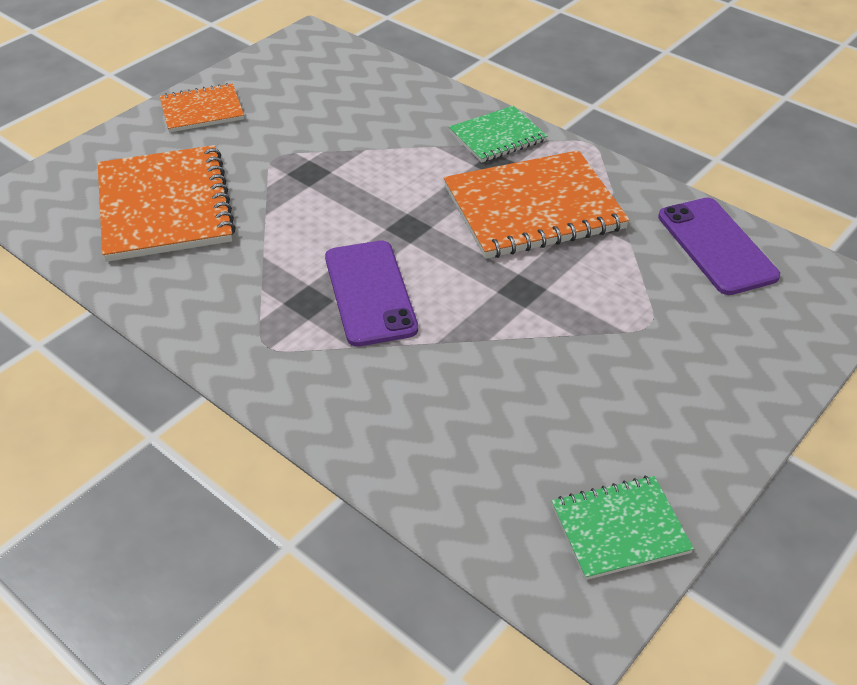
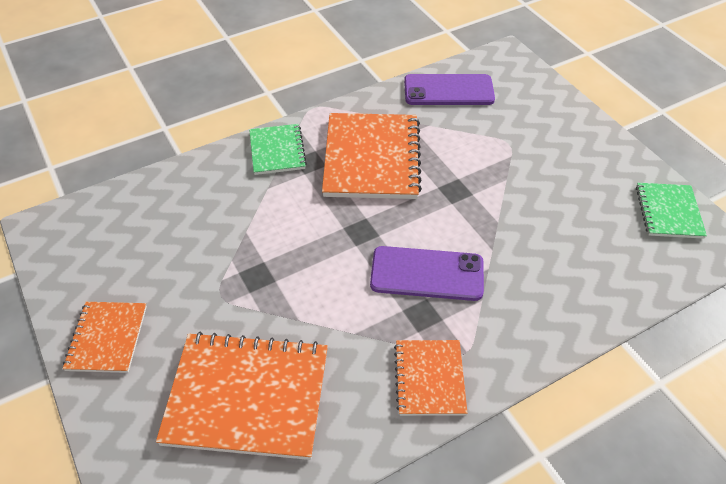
camera: 70 degrees left, 5 degrees up
none -> orange notebook [394,340,468,416]

